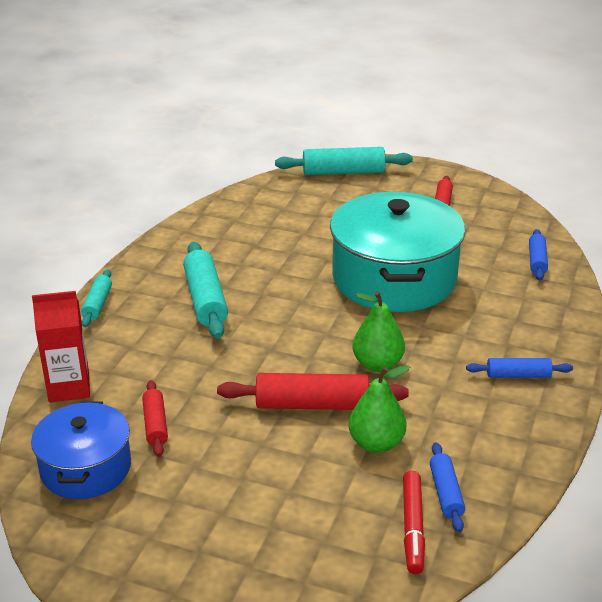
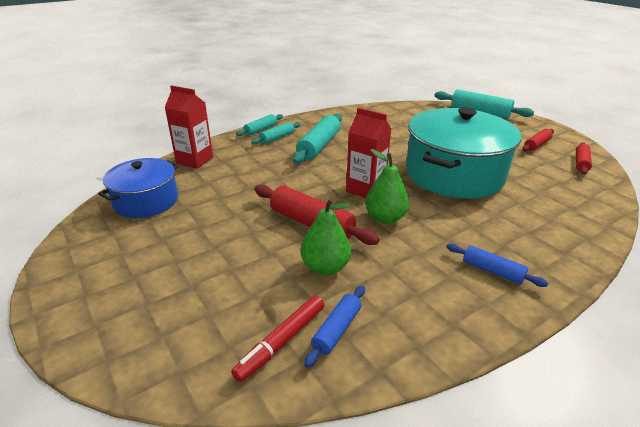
camera: 35 degrees right, 0 degrees up
red rolling pin [142,380,168,457] -> red rolling pin moved to [576,142,592,175]
blue rolling pin [529,229,548,280] -> none
none -> turquoise rolling pin [251,122,301,144]
none -> red carton [346,108,392,198]

